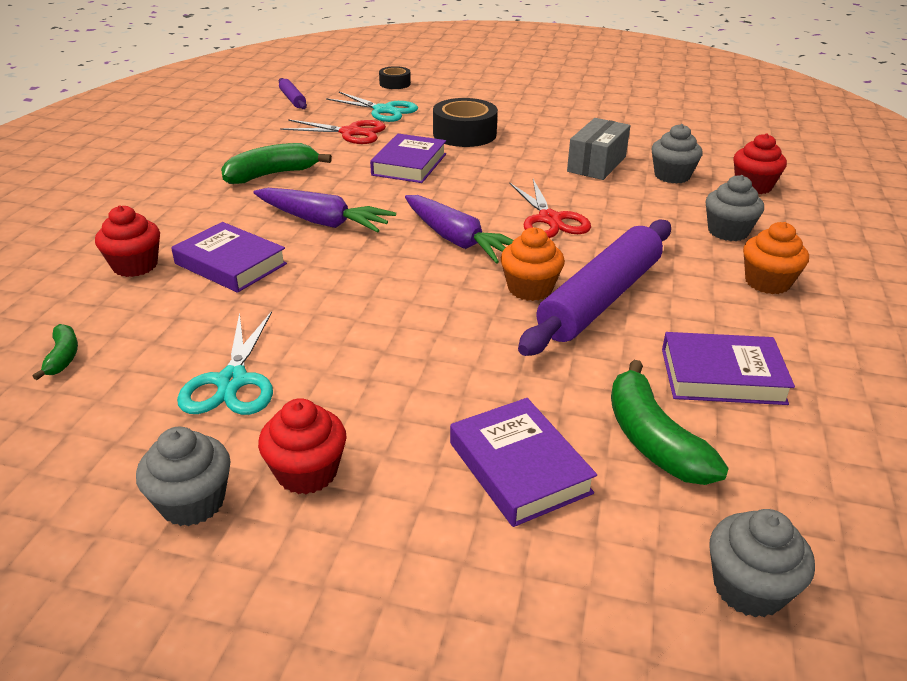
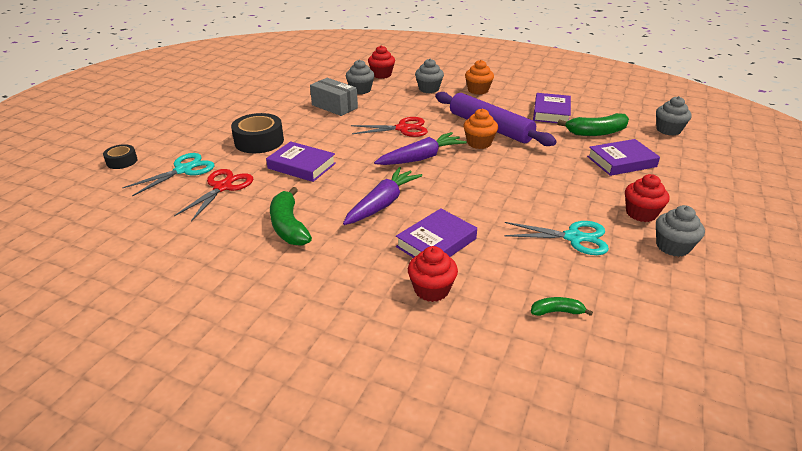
camera: 80 degrees left, 0 degrees up
purple rolling pin [279,78,307,109] -> none

